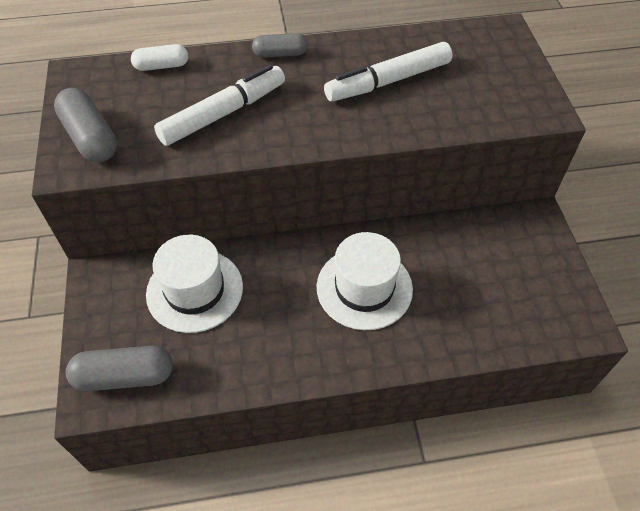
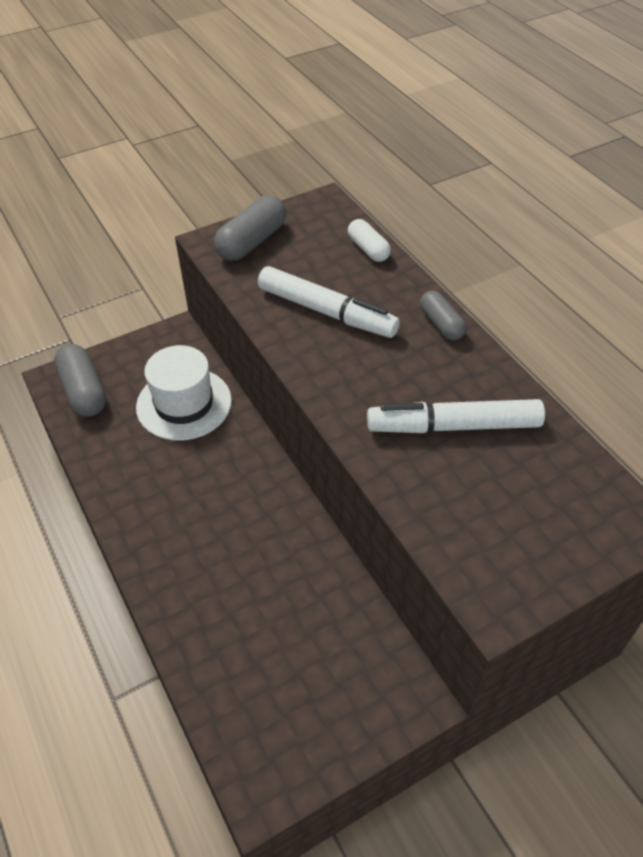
camera: 70 degrees right, 5 degrees down
white hat [317,232,413,330] -> none
white marker [324,42,452,102] -> white marker turned 45 degrees counterclockwise [367,399,545,433]

